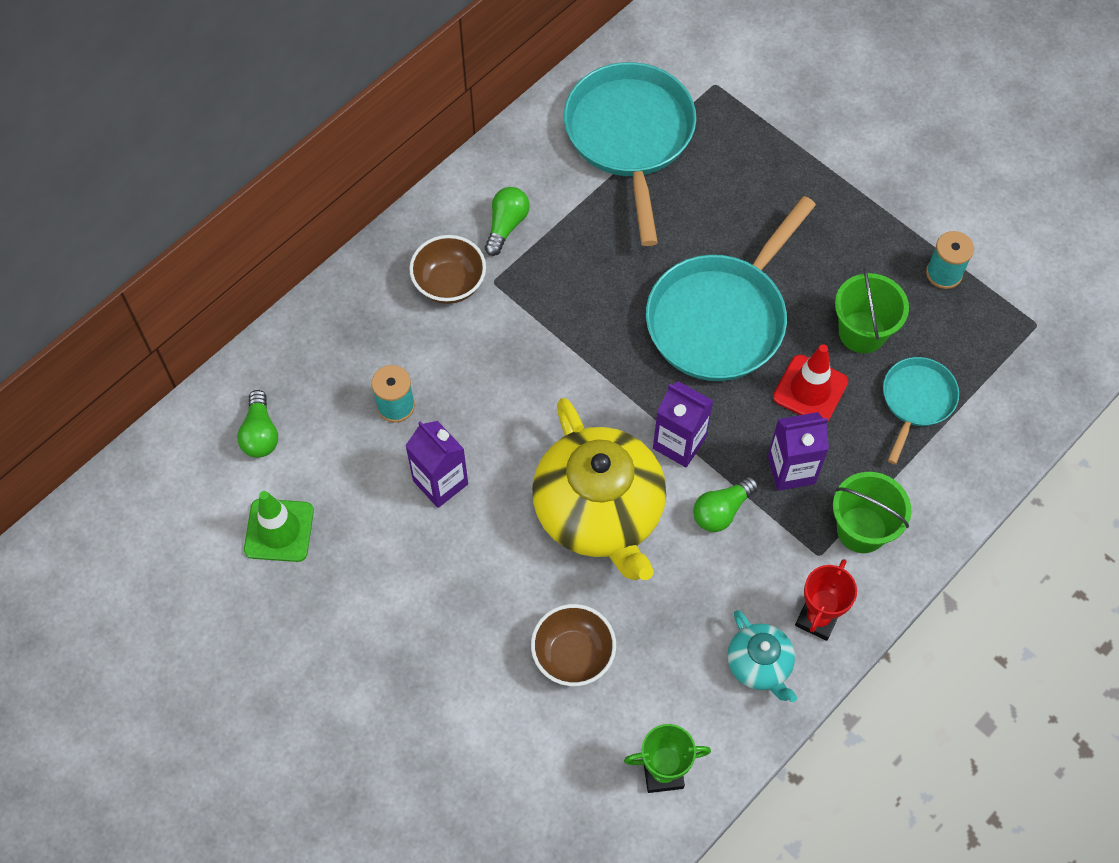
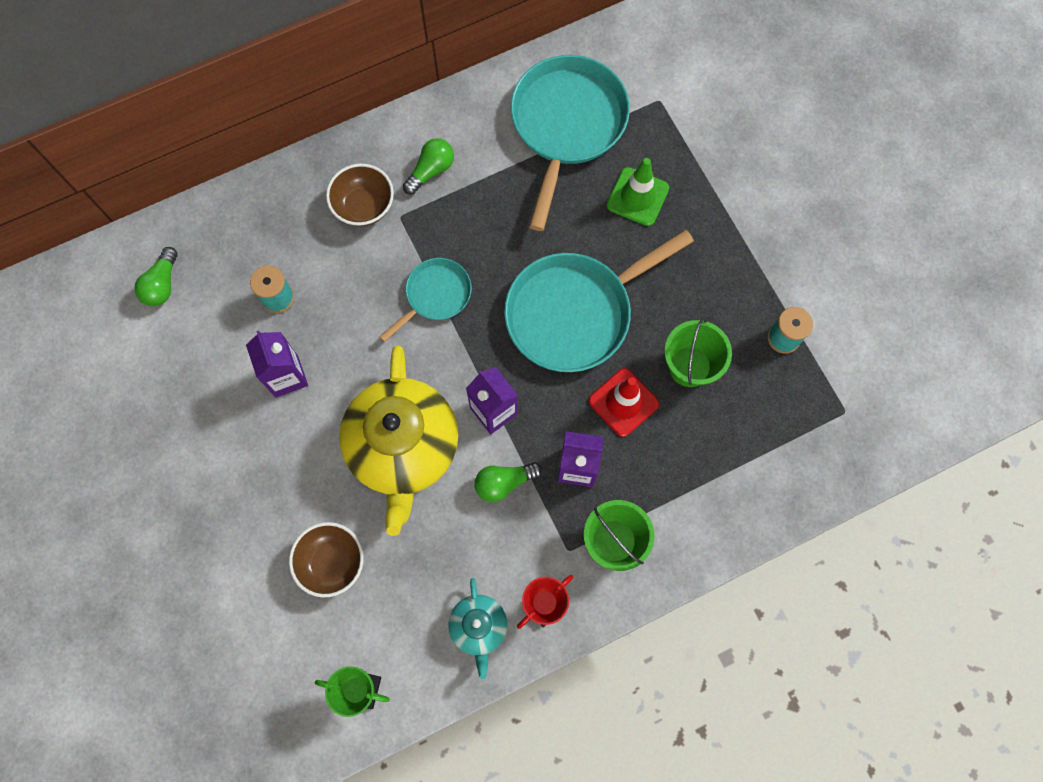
camera: 20 degrees right, 10 degrees up
green traffic cone [244,491,314,562] -> green traffic cone moved to [607,158,669,226]
turquoise pan [883,357,959,464] -> turquoise pan moved to [379,258,472,342]

